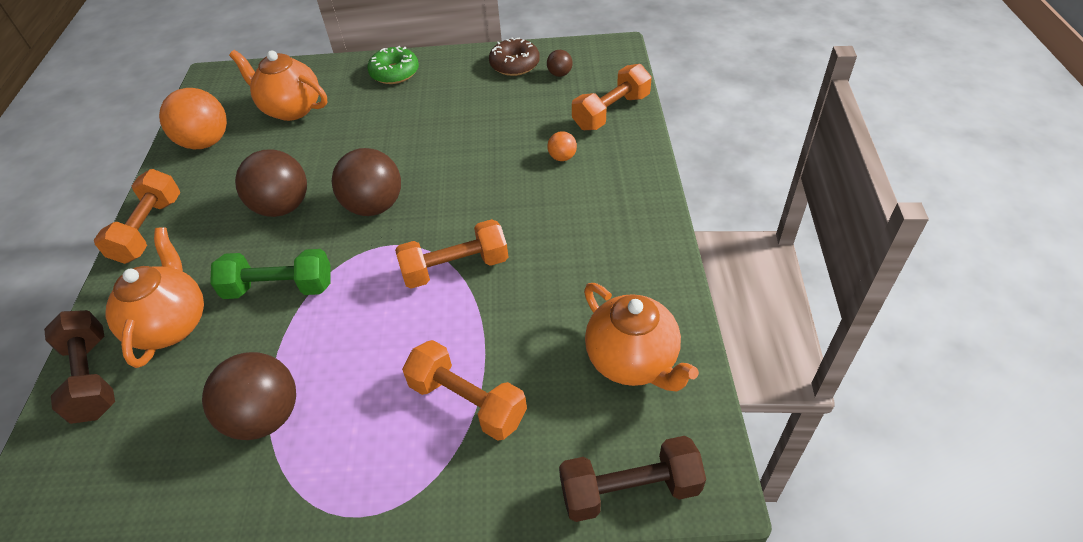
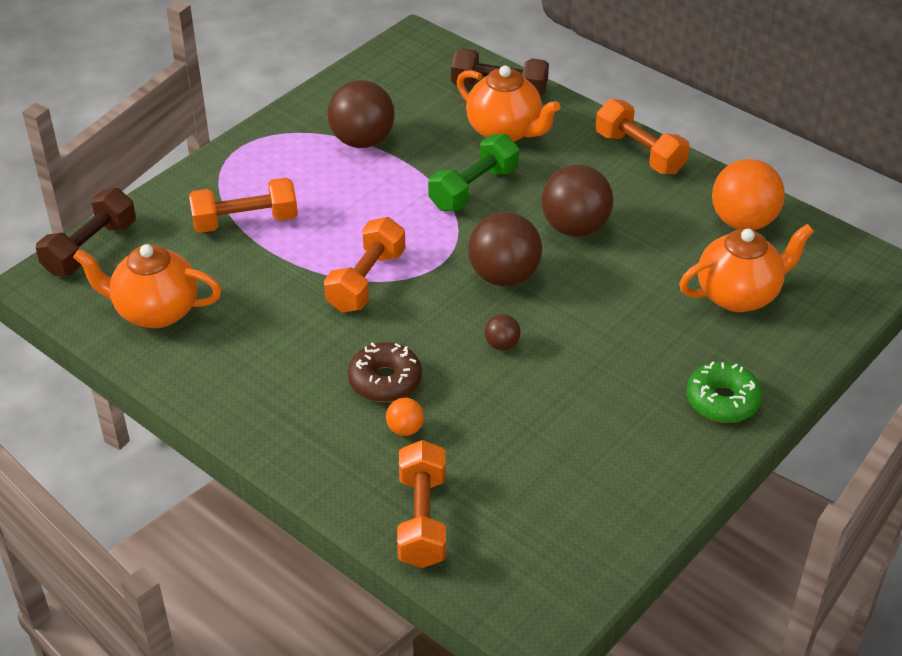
camera: 130 degrees right, 5 degrees down
brown donut [489,37,540,76] -> brown donut moved to [348,342,422,402]
brown ball [547,50,573,77] -> brown ball moved to [485,314,521,350]

